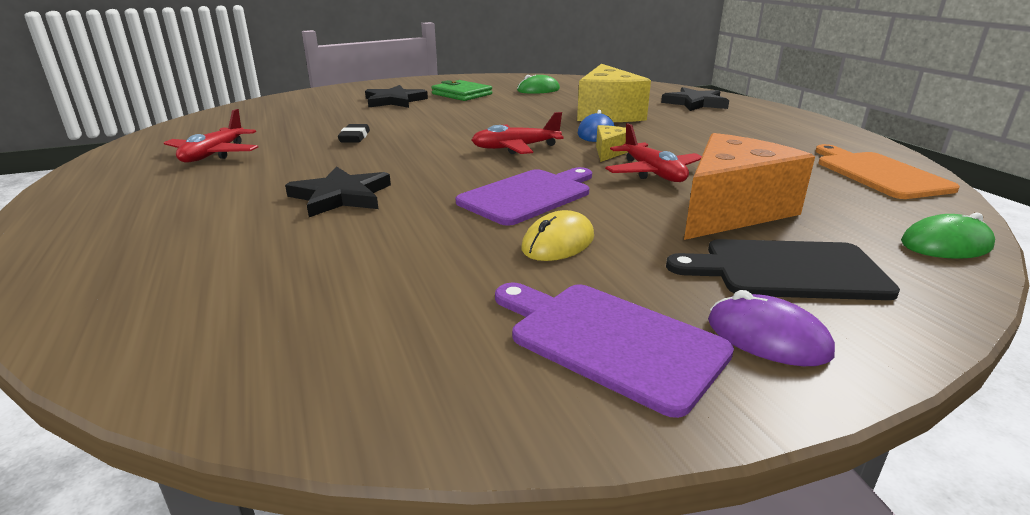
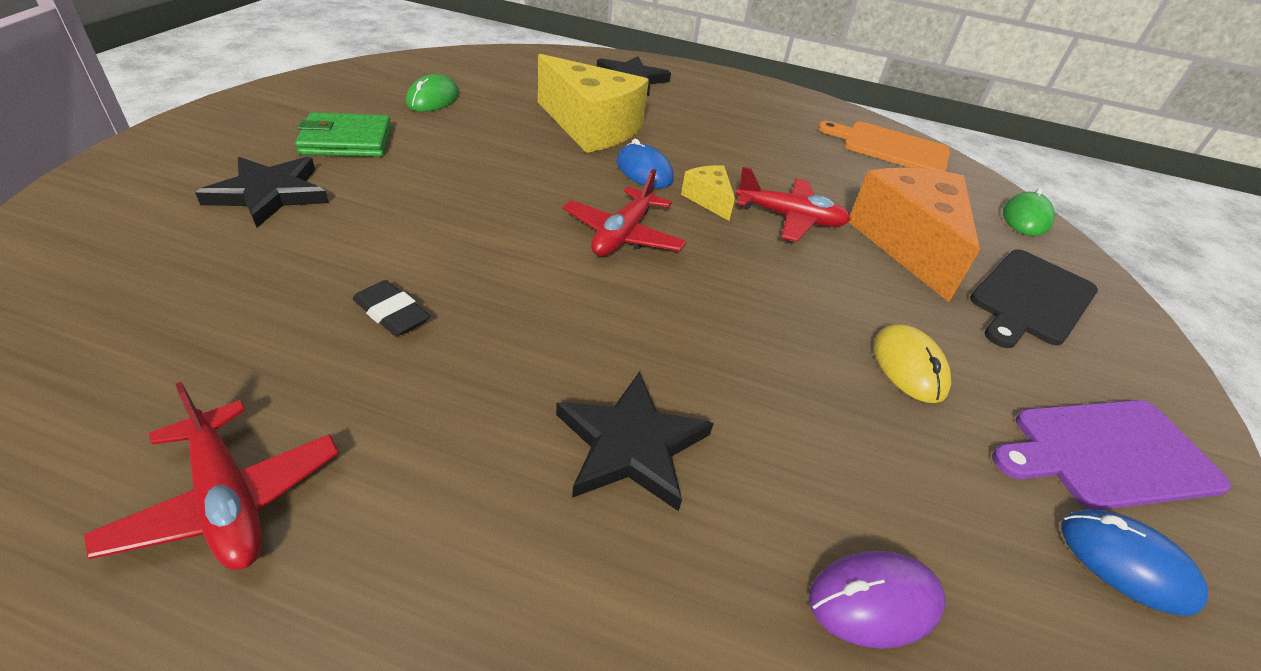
camera: 55 degrees left, 15 degrees up
purple cutting board [456,167,592,226] -> none
purple mouse [708,290,835,366] -> purple mouse moved to [809,551,945,649]
none -> blue mouse [1061,510,1208,616]

